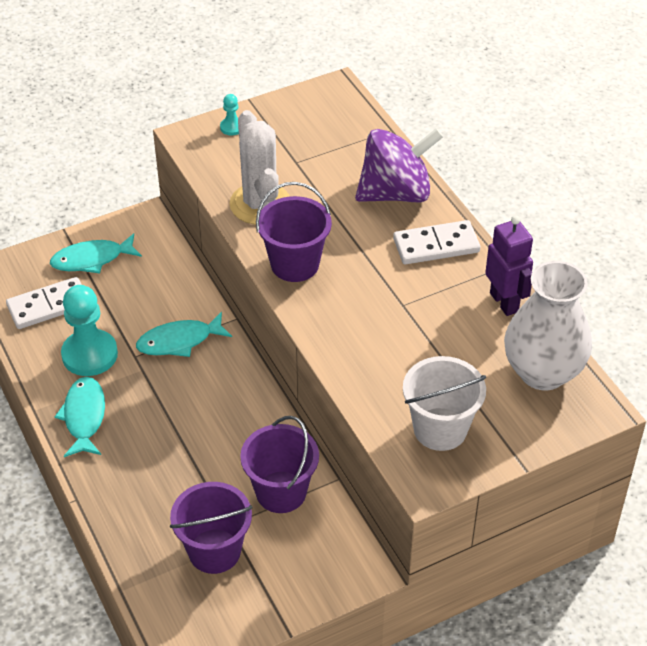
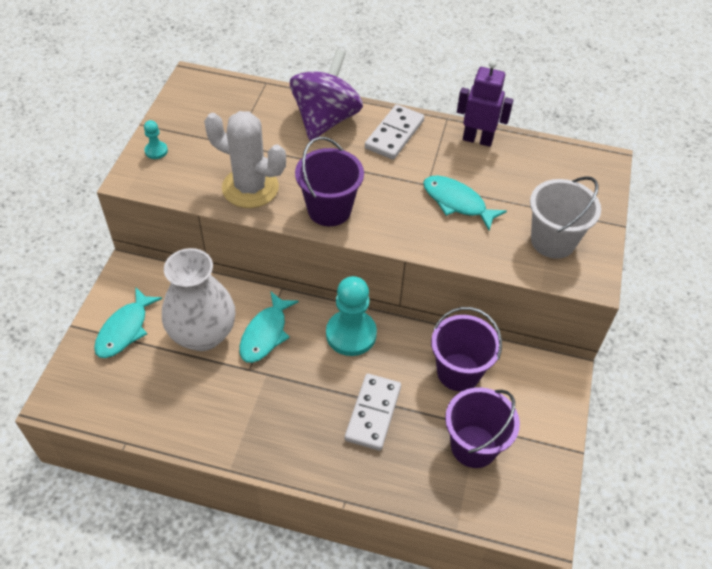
camera: 50 degrees left, 5 degrees up
white domino [6,277,82,329] -> white domino moved to [345,374,401,451]
turquoise fish [55,377,105,457] -> turquoise fish moved to [423,176,507,231]
turquoise pawn [61,285,118,376] -> turquoise pawn moved to [326,276,377,356]
white vase [504,261,592,390] -> white vase moved to [162,248,236,351]

